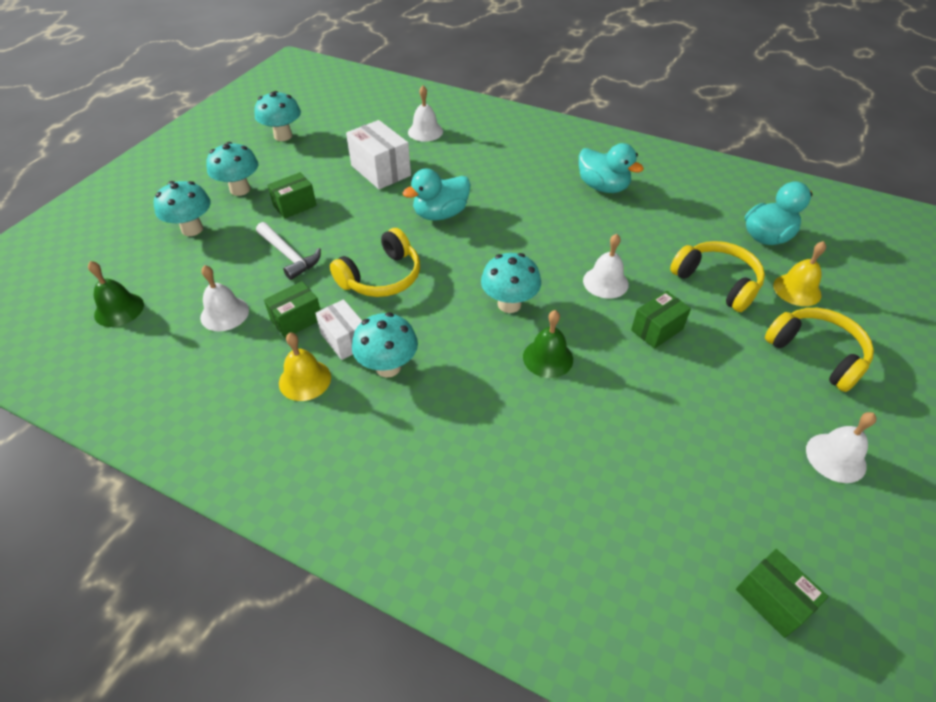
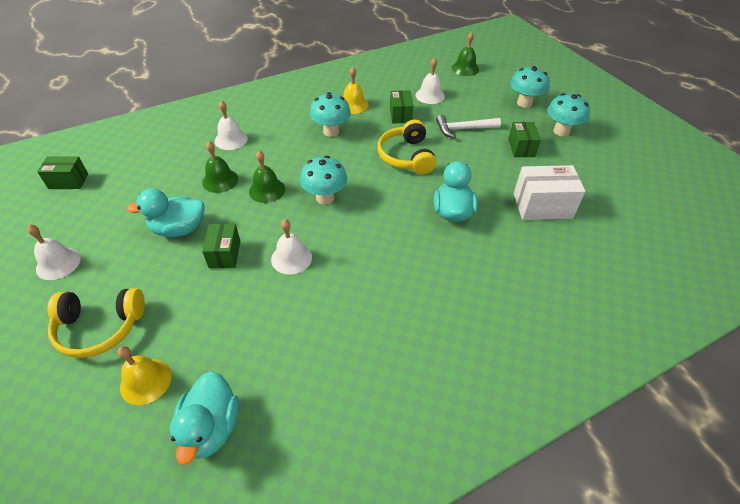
camera: 125 degrees right, 0 degrees up
turquoise mushroom [254,91,301,141] -> none
white box [315,299,362,360] -> none
white bell [408,86,443,142] -> white bell moved to [215,101,248,150]
turquoise duck [579,143,644,193] -> turquoise duck moved to [127,188,205,237]
yellow headphones [670,241,765,312] -> none
none -> green bell [202,141,238,193]

